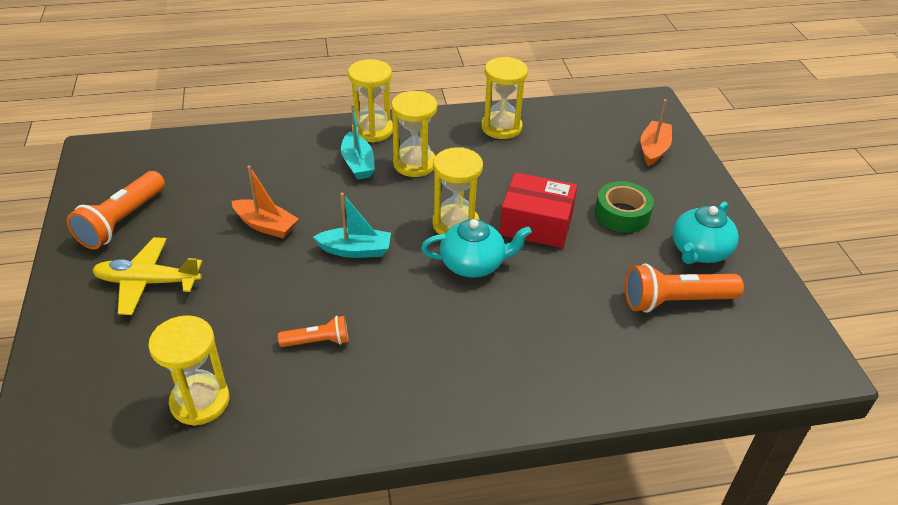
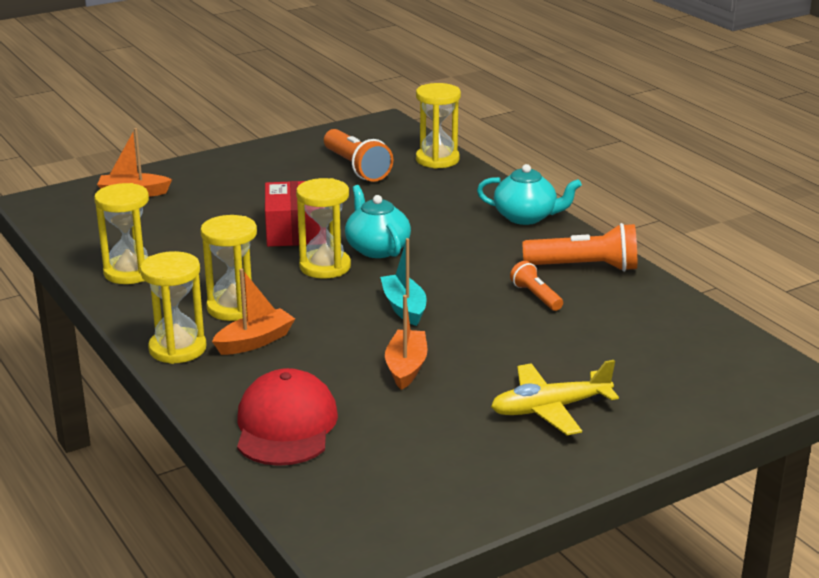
camera: 110 degrees left, 15 degrees down
orange flashlight [67,171,165,249] -> orange flashlight moved to [523,223,637,272]
yellow plane [92,237,202,315] -> yellow plane turned 90 degrees clockwise [491,360,619,435]
yellow hourglass [148,315,230,426] -> yellow hourglass moved to [416,83,461,169]
turquoise boat [341,104,375,180] -> orange boat [212,268,295,355]
green tape [595,181,654,233] -> none
turquoise teapot [673,202,739,264] -> turquoise teapot moved to [477,164,582,225]
none -> red cap [237,368,338,466]

